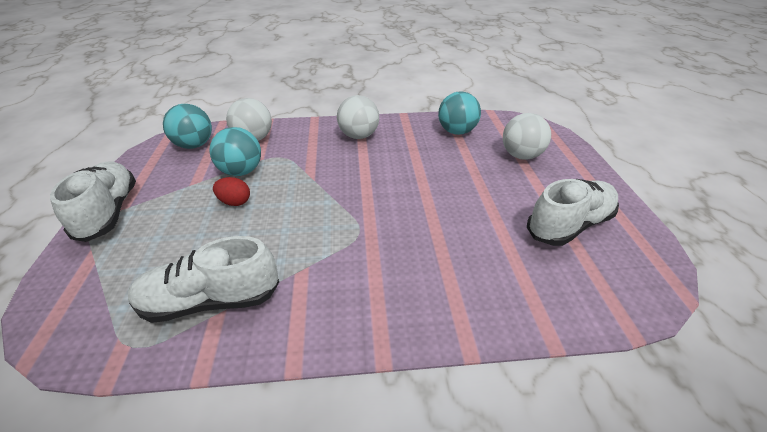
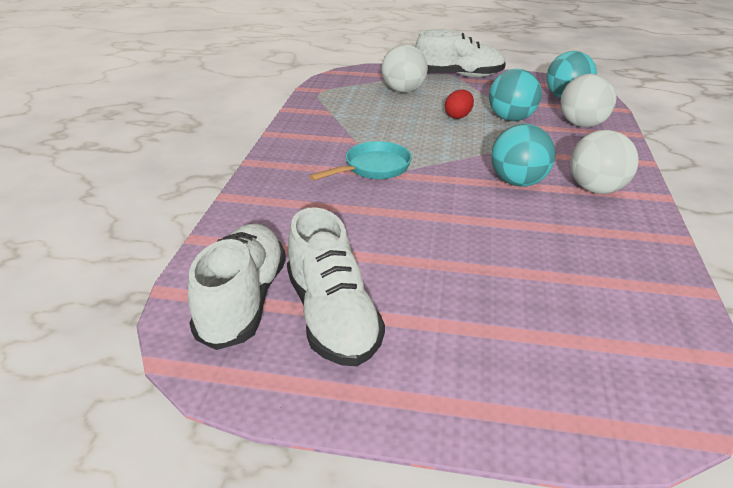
camera: 105 degrees right, 5 degrees down
white shoe [128,236,279,323] -> white shoe moved to [188,224,286,350]
turquoise ball [438,91,481,135] -> turquoise ball moved to [491,124,556,187]
white ball [503,113,551,160] -> white ball moved to [381,44,428,93]
none -> turquoise pan [309,141,412,181]

